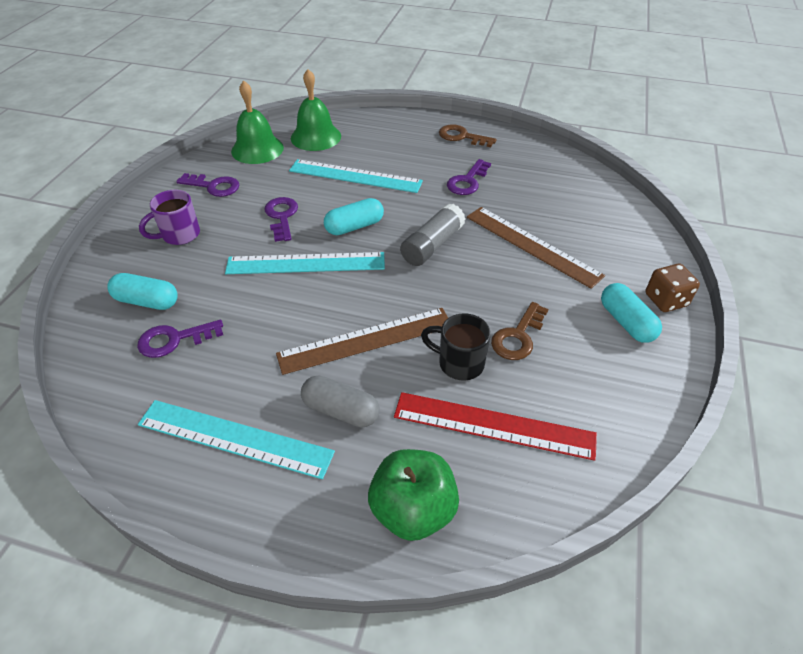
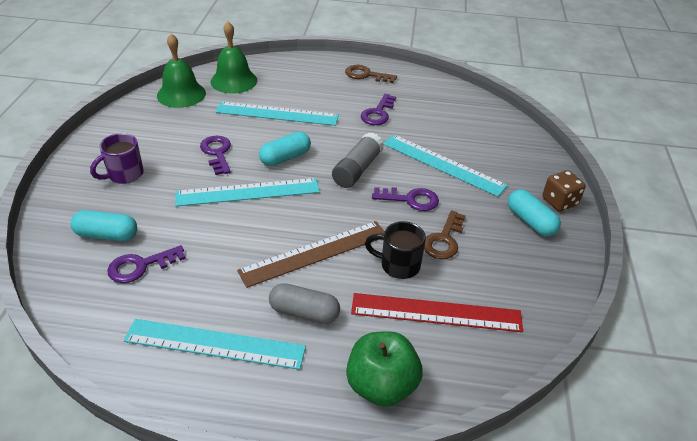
camera: 10 degrees left, 5 degrees down
purple key [176,173,239,197] -> purple key moved to [372,187,439,211]
brown ruler [467,207,605,289] -> turquoise ruler [383,135,508,197]

